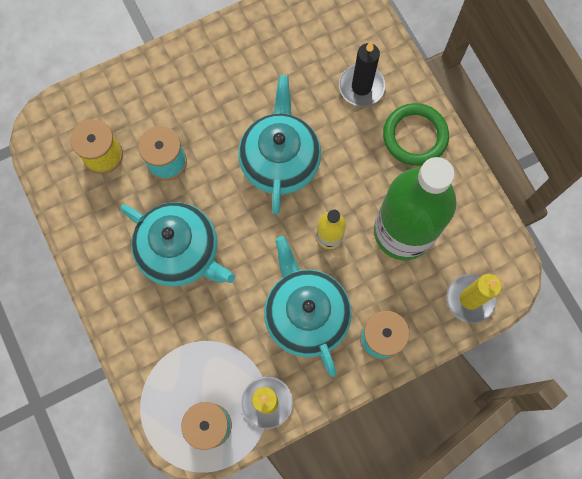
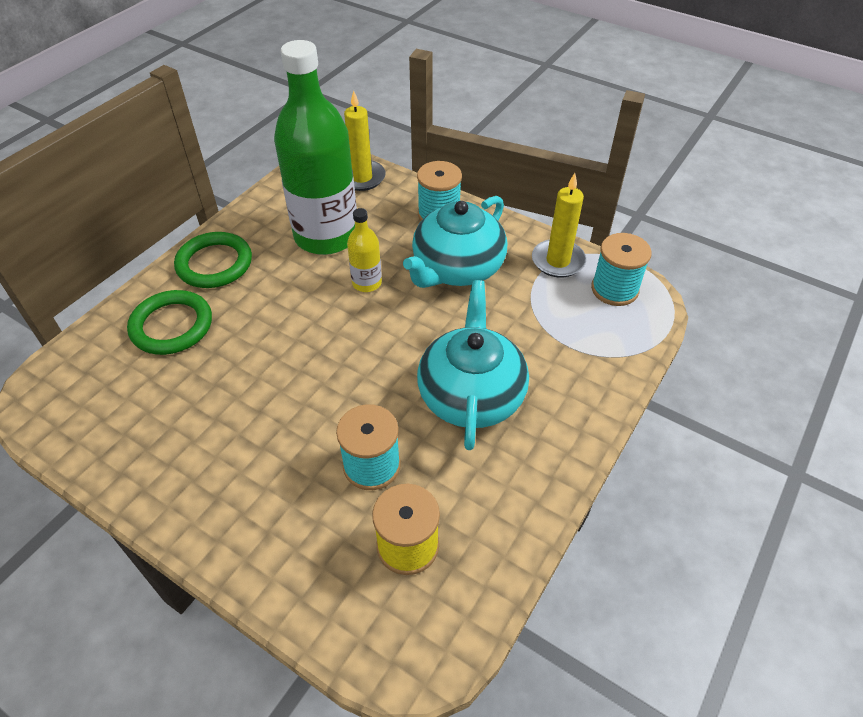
camera: 120 degrees left, 25 degrees down
turquoise teapot [238,75,321,214] -> none
black candle [339,42,385,106] -> green ring [127,290,212,355]

